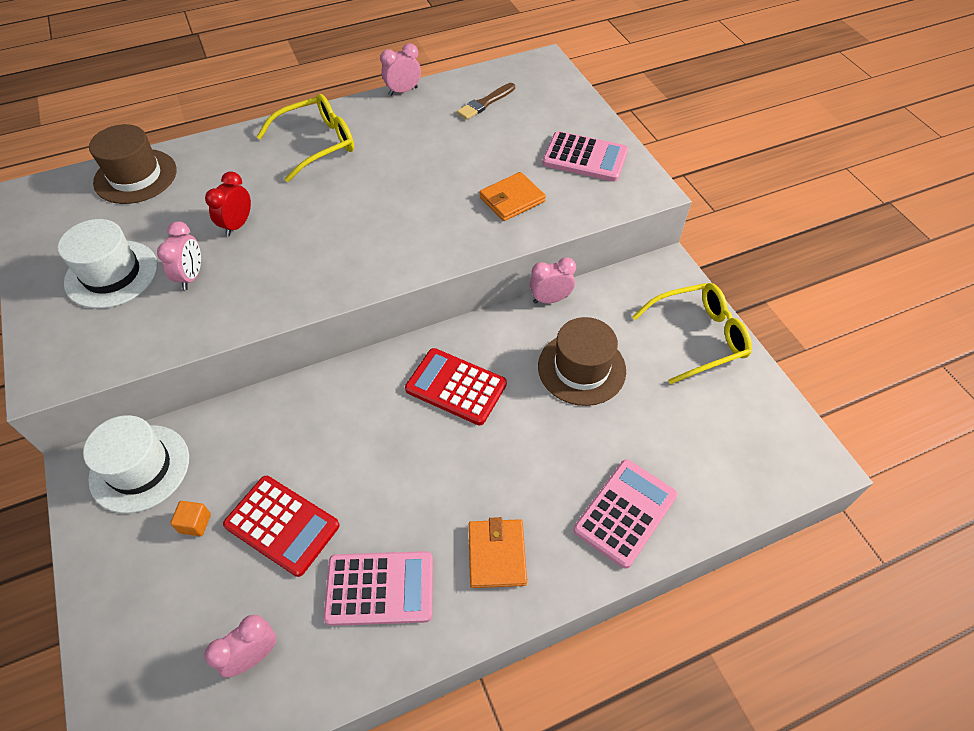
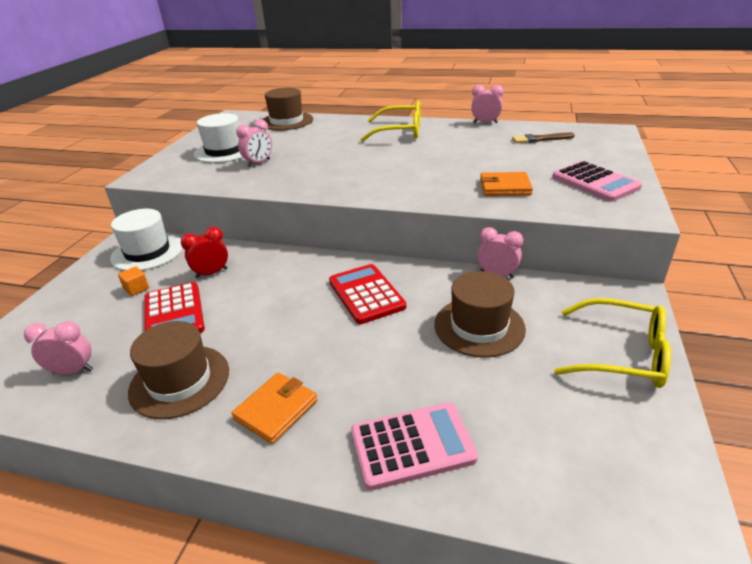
camera: 40 degrees right, 20 degrees down
red clock [205,171,251,237] -> red clock moved to [181,227,228,278]
pink calculator [323,551,433,626] -> brown hat [128,321,229,419]

